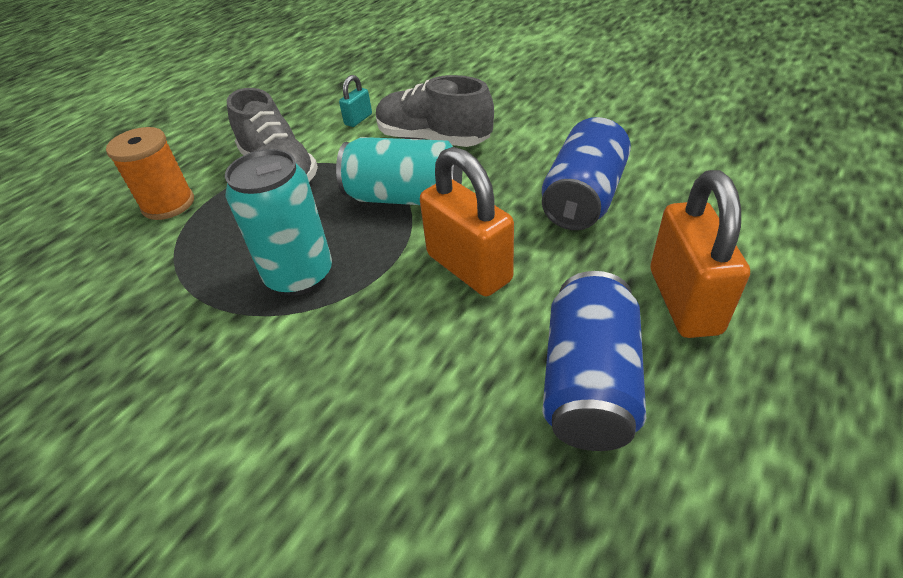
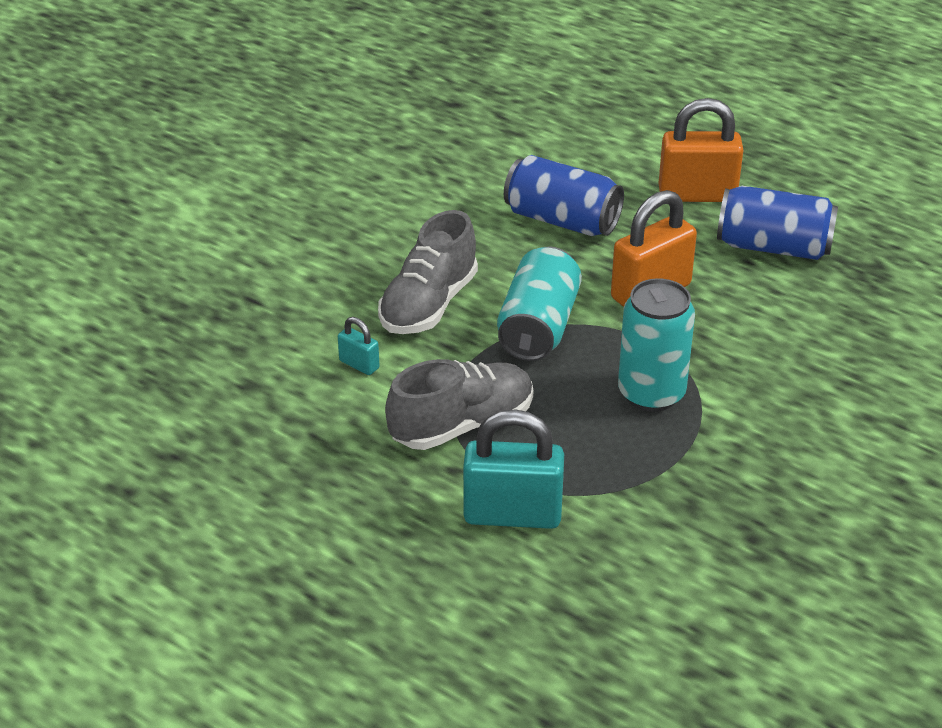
camera: 90 degrees left, 5 degrees down
orange spool [106,127,194,220] -> turquoise padlock [463,409,564,529]

